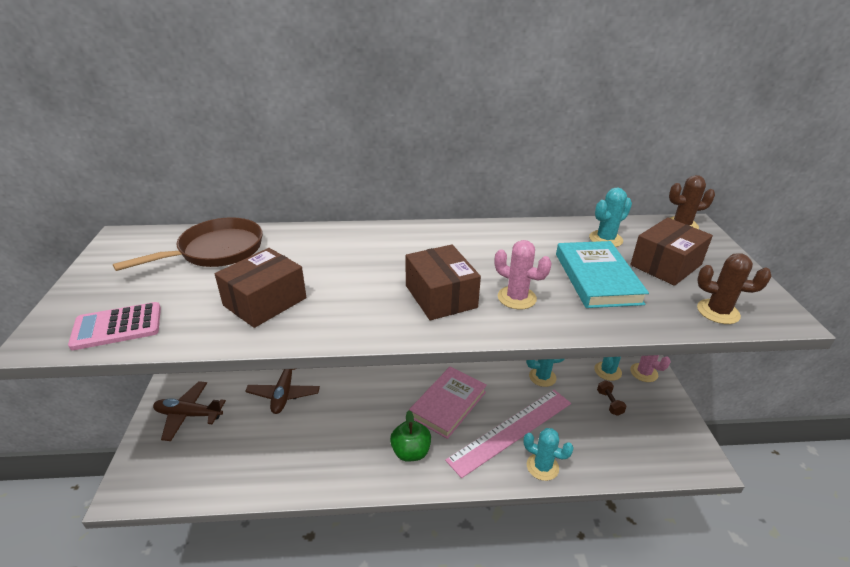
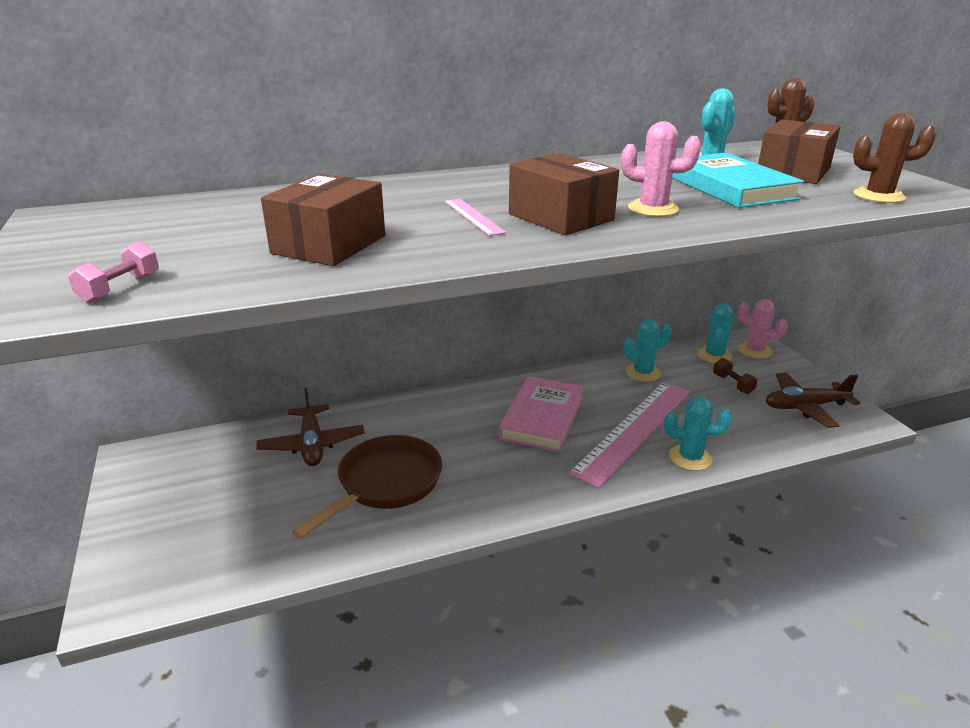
camera: 15 degrees left, 5 degrees down
pink calculator [68,302,161,350] -> pink dumbbell [68,241,159,303]
brown pan [113,217,263,271] -> brown pan moved to [292,435,442,539]
brown plane [153,381,226,441] -> brown plane moved to [766,373,860,428]
green apple [390,410,431,462] -> none
none -> pink ruler [444,199,506,236]

